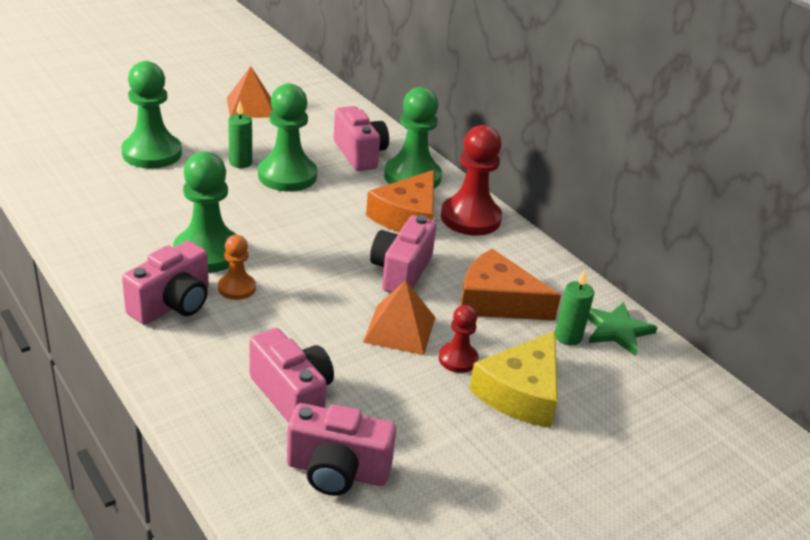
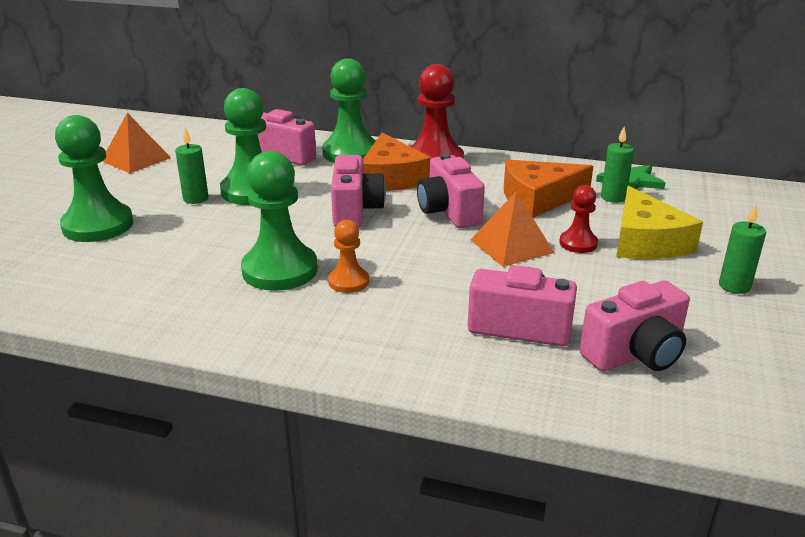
camera: 35 degrees left, 5 degrees down
pink camera [122,241,209,325] -> pink camera moved to [331,155,386,227]
none -> green candle [719,204,766,294]

